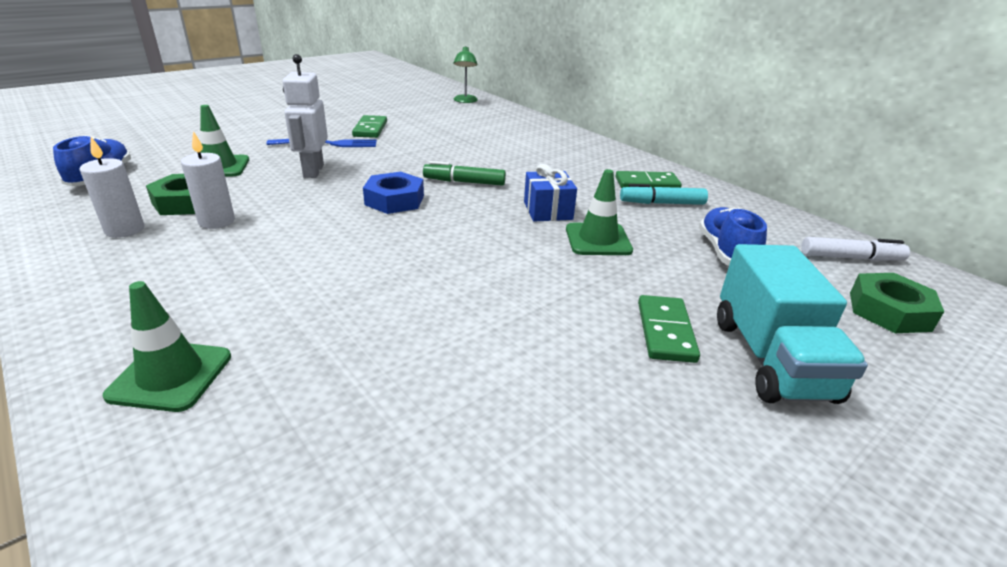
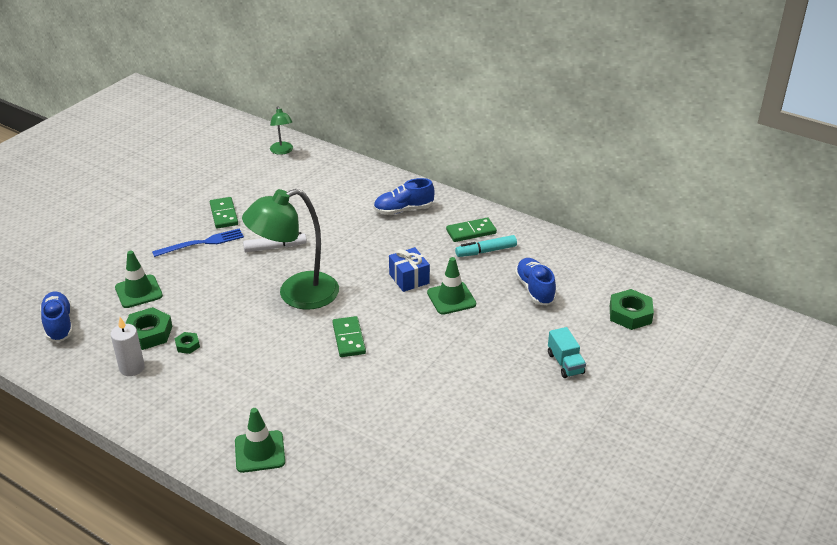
camera: 15 degrees left, 5 degrees up
white candle [181,131,235,229] -> green nut [175,332,200,354]
white robot [283,54,328,178] -> none
blue nut [363,172,424,214] -> green lamp [242,189,339,310]
green marker [423,161,506,186] -> none
green domino [638,295,700,363] -> green domino moved to [332,316,366,357]
turquoise truck [717,244,868,404] -> turquoise truck [548,327,586,378], size x0.56
white marker [801,237,910,261] -> white marker moved to [243,232,307,252]
none -> blue shoe [374,178,435,215]

